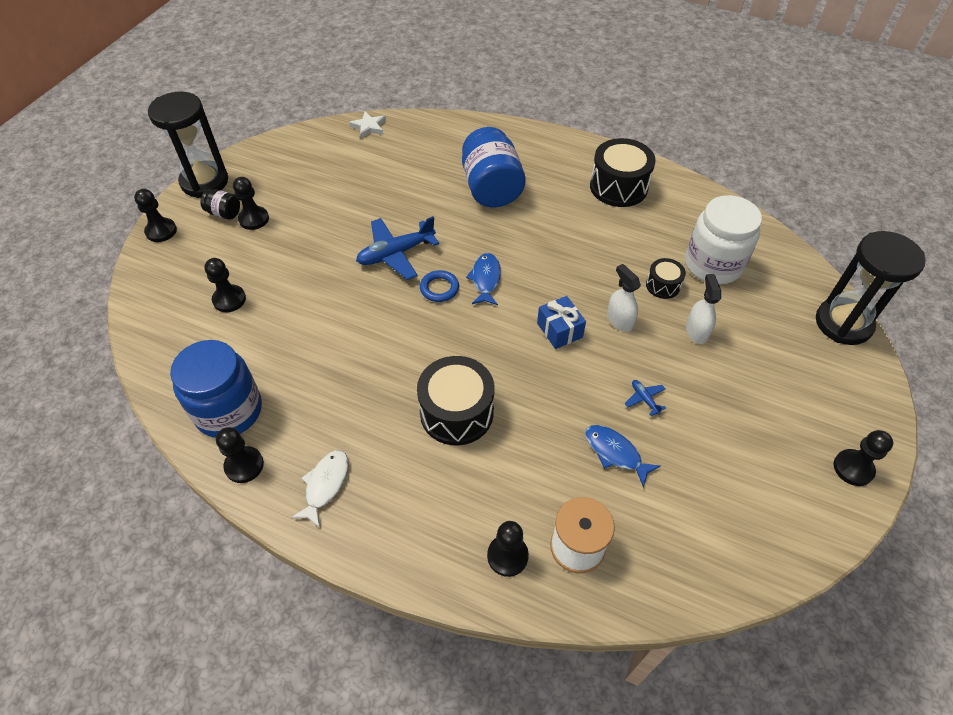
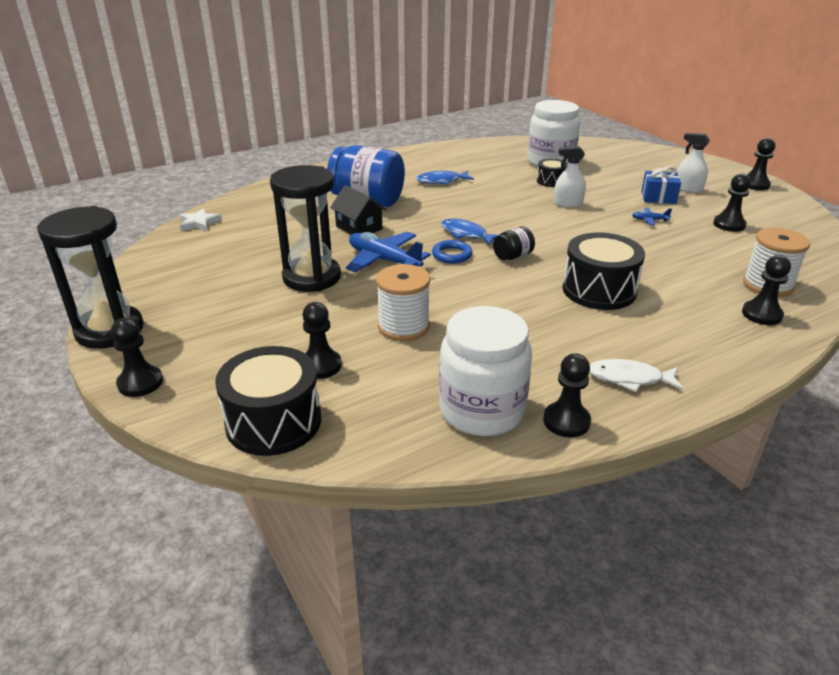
camera: 55 degrees left, 20 degrees down
blue jar [170,340,262,438] -> white jar [439,306,532,436]
black jar [200,189,240,220] -> black jar moved to [493,226,535,260]
black pawn [233,177,269,230] -> black pawn moved to [713,174,751,232]
white fish [291,450,349,528] -> white fish turned 45 degrees counterclockwise [590,359,684,392]
blue plane [356,216,439,280] -> blue plane turned 120 degrees clockwise [346,232,431,272]
blue gift [537,296,586,349] -> blue gift moved to [641,166,681,204]
blue fish [585,425,661,487] -> blue fish moved to [416,171,474,185]
black drum [590,138,656,207] -> black drum moved to [215,346,321,456]
white spray bottle [686,274,721,344] -> white spray bottle moved to [677,133,710,193]
black hourglass [816,231,926,345] -> black hourglass moved to [270,165,341,292]
none -> black house [330,185,386,235]
none -> white spool [376,264,430,341]

